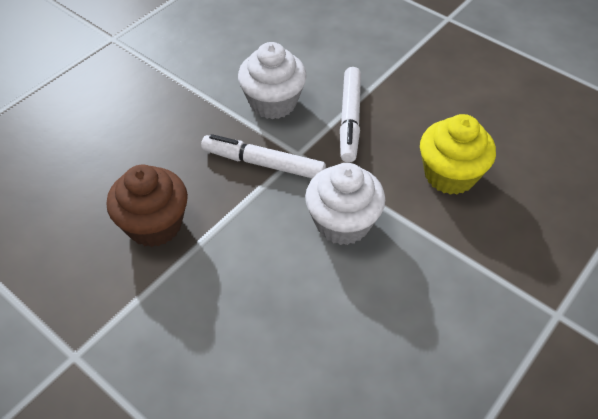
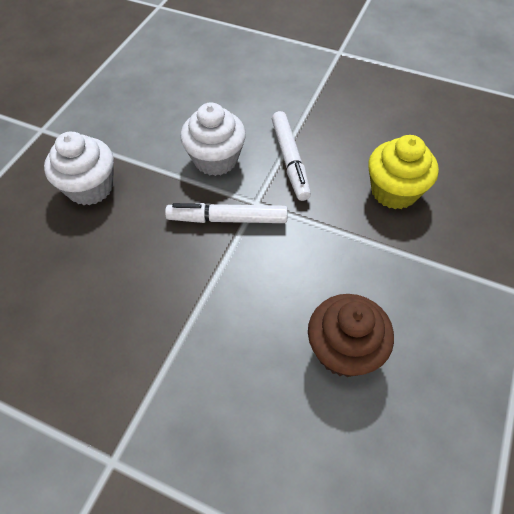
camera: 15 degrees left, 5 degrees up
brown cupcake [107,165,188,247] -> brown cupcake moved to [308,294,394,377]
white cupcake [305,163,385,245] -> white cupcake moved to [44,132,114,205]

